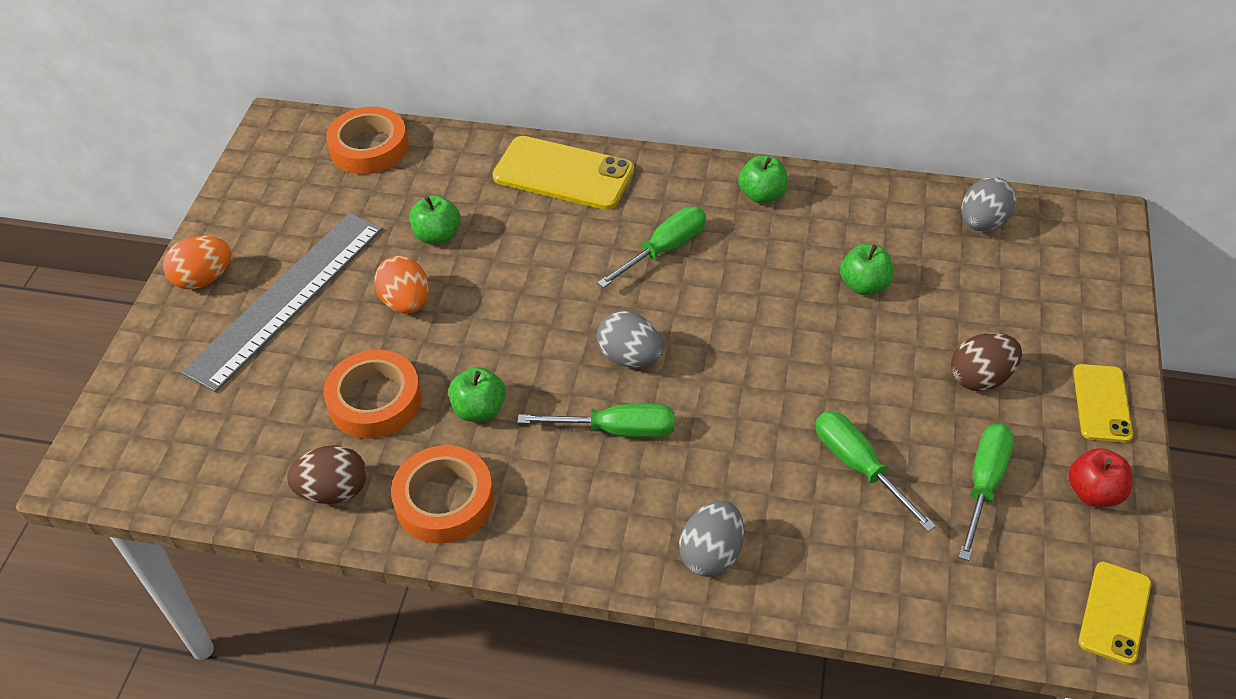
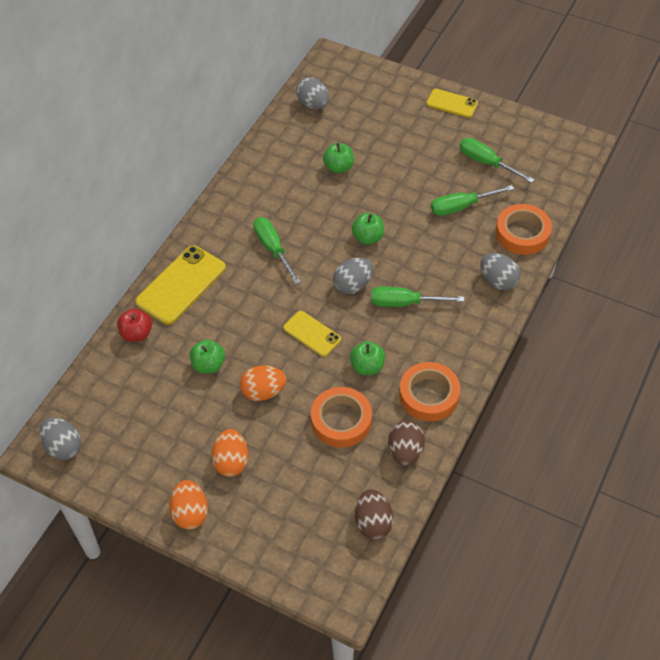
camera: 75 degrees left, 5 degrees up
grey ruler [181,213,383,392] -> orange egg [212,429,248,477]
orange tape [326,107,408,174] -> orange tape moved to [495,204,552,255]
green screwdriver [517,404,675,438] -> green screwdriver turned 105 degrees counterclockwise [371,287,464,307]
green apple [738,155,788,204] -> green apple moved to [352,213,384,245]
brown egg [951,333,1022,391] -> brown egg moved to [355,489,393,539]
red apple [1068,448,1132,507] -> red apple moved to [117,308,152,342]
yellow phone [1079,562,1151,665] -> yellow phone moved to [283,311,341,357]
none -> grey egg [39,417,81,460]

